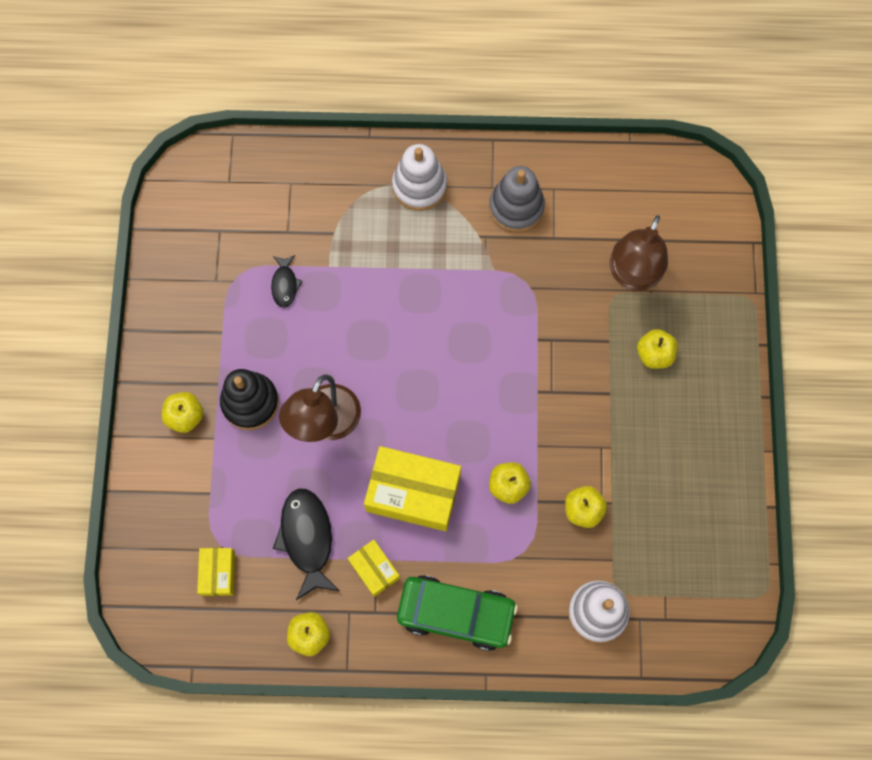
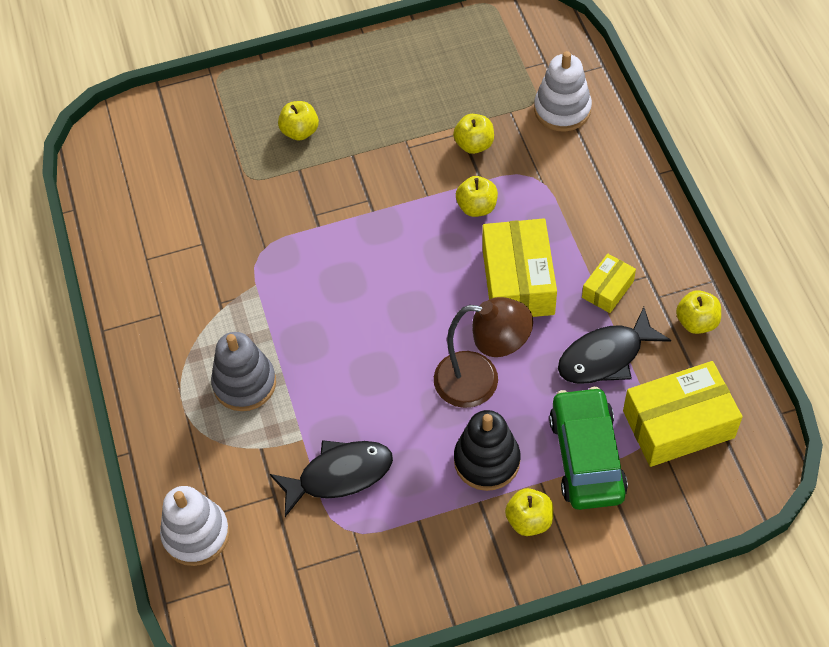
camera: 105 degrees left, 15 degrees down
yellow box [197,548,235,596] -> yellow box [623,361,742,467], size x1.90
black fish [271,255,303,308] -> black fish [270,440,393,517], size x1.83
white stacking toy [392,144,447,211] -> white stacking toy moved to [160,486,230,566]
green car [397,575,518,651] -> green car moved to [549,387,628,510]
grey stacking toy [489,166,545,232] -> grey stacking toy moved to [211,332,276,411]
brown lamp [610,215,668,291] -> none

